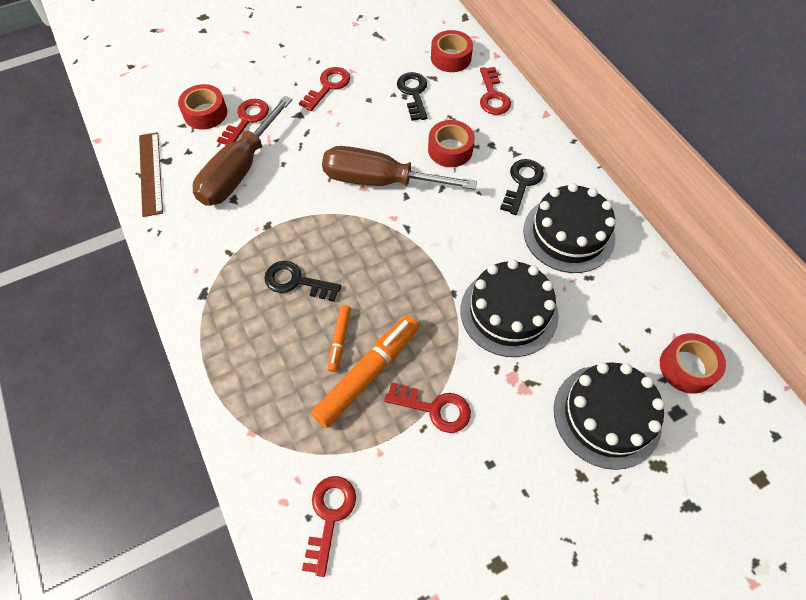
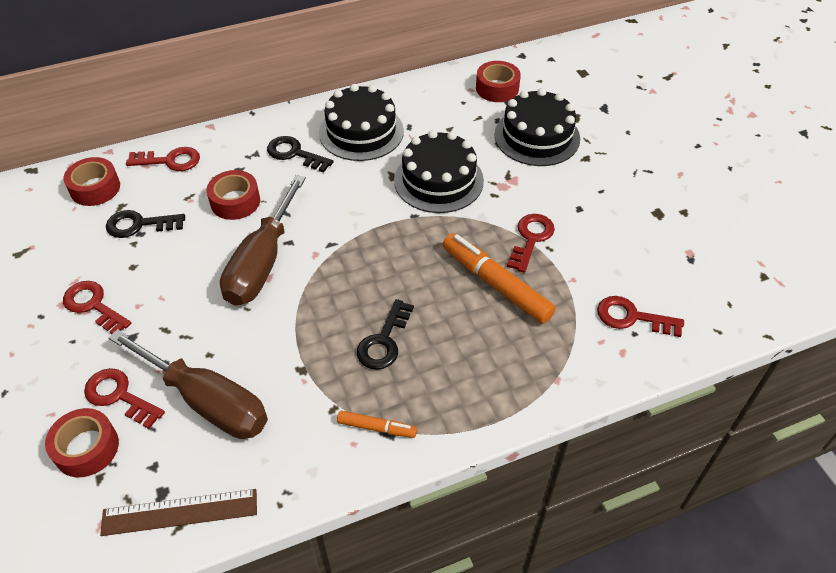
camera: 85 degrees left, 10 degrees down
orange marker [328,305,351,372] -> orange marker moved to [337,410,417,438]

